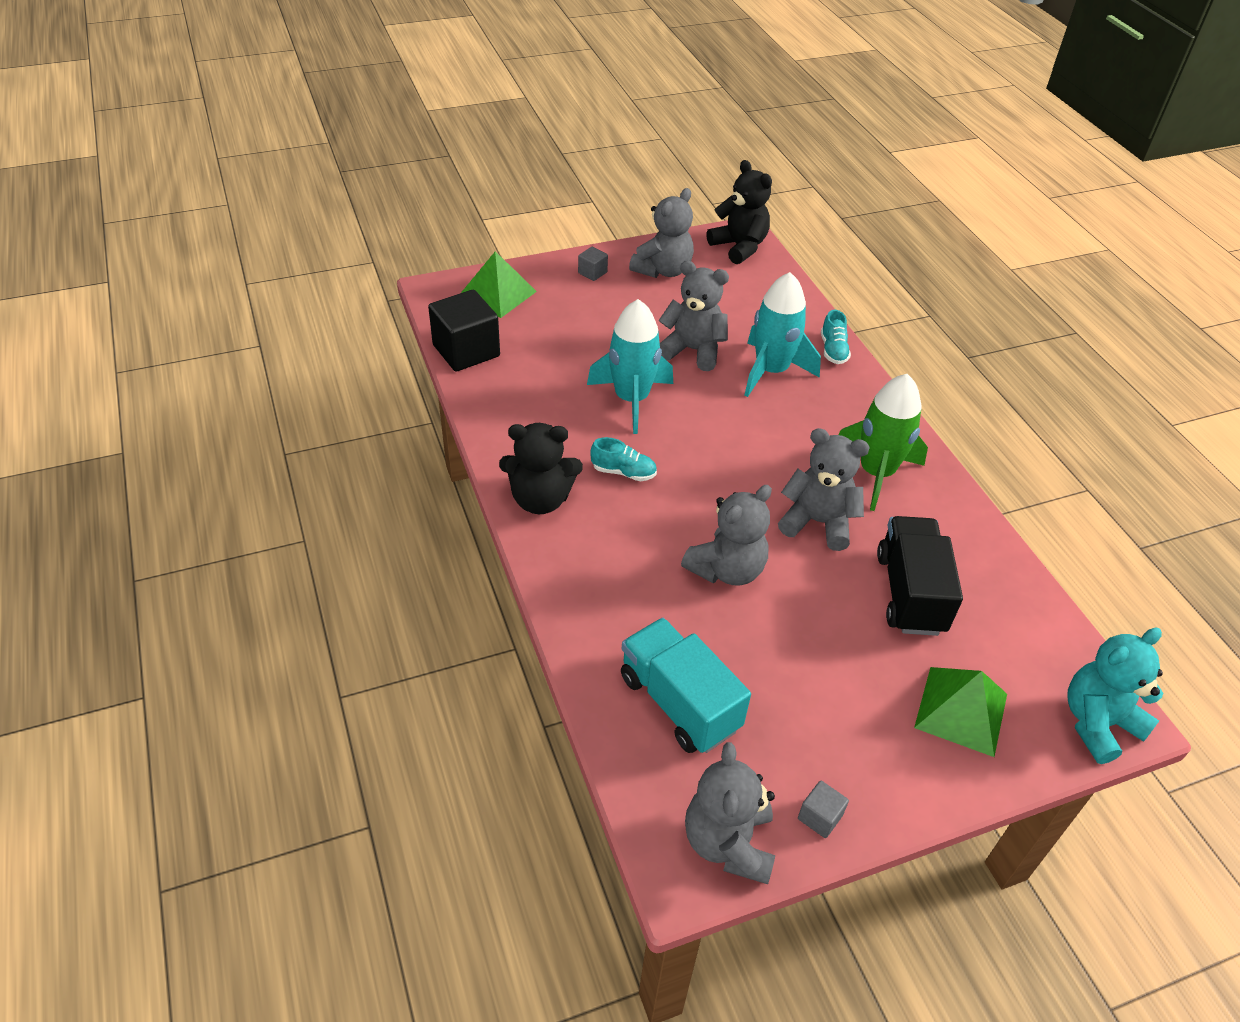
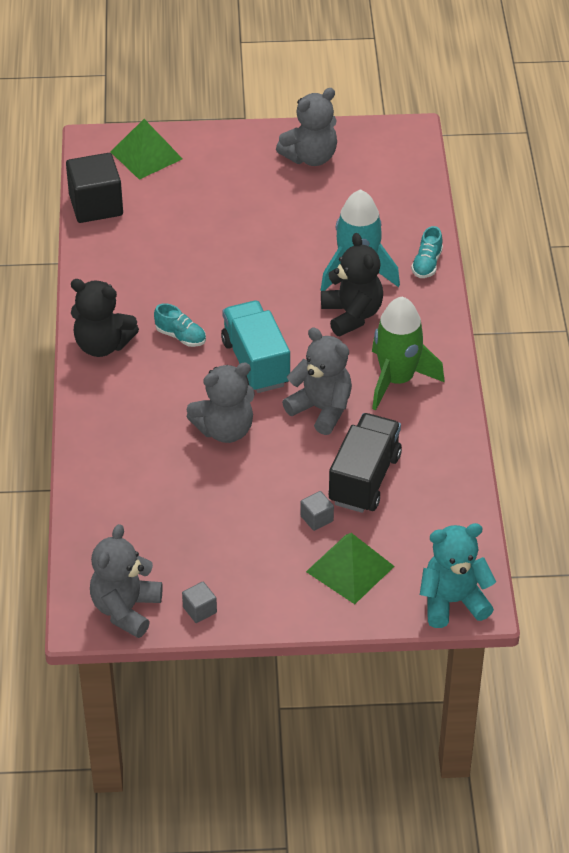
camera: 20 degrees right, 0 degrees up
grey cube [578,247,608,281] -> grey cube moved to [300,491,334,531]
turquoise rocket [587,299,673,434] -> none
turquoise truck [621,618,751,753] -> turquoise truck moved to [221,301,290,393]
grey teddy bear [659,261,729,371] -> none
black teddy bear [707,160,772,264] -> black teddy bear moved to [321,233,383,336]

